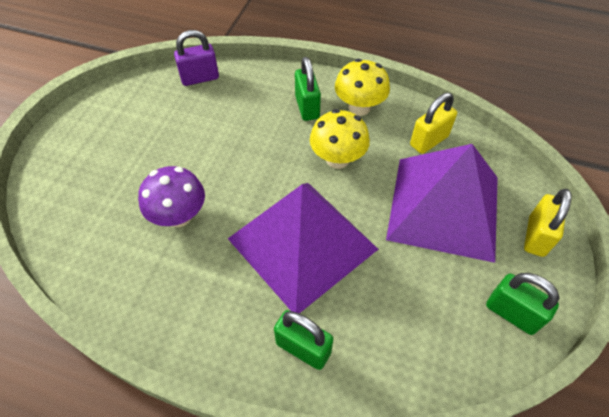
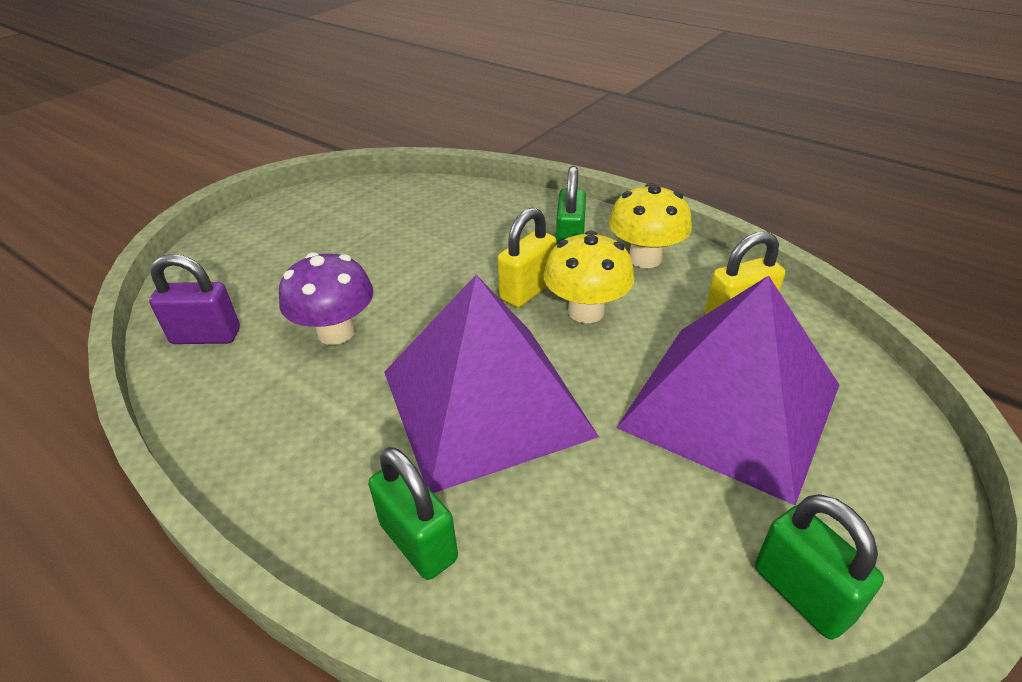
camera: 20 degrees right, 15 degrees down
purple padlock [174,30,219,86] -> purple padlock moved to [149,254,240,344]
yellow padlock [524,189,572,257] -> yellow padlock moved to [497,207,557,308]

